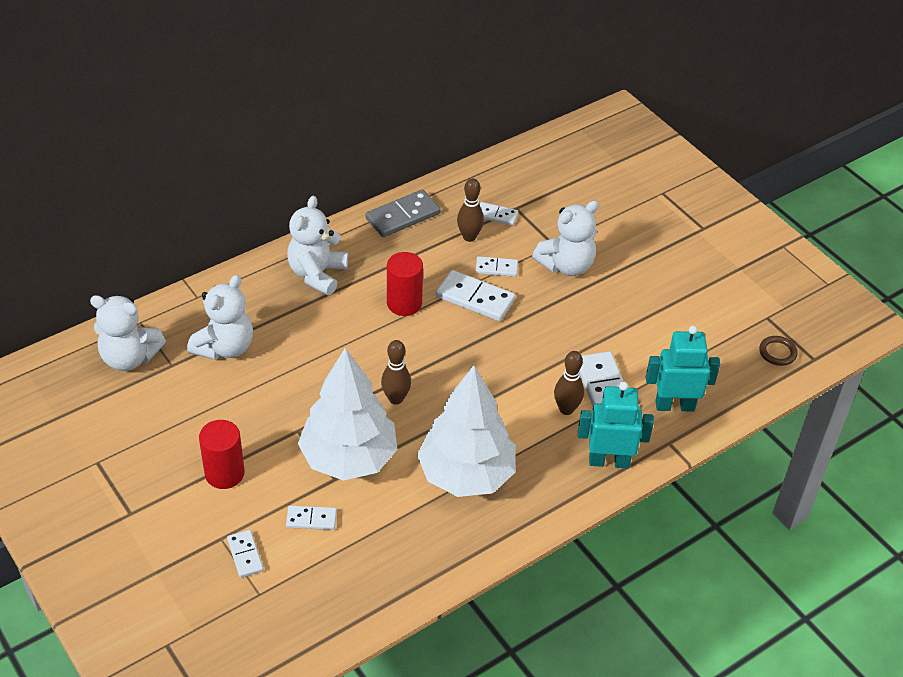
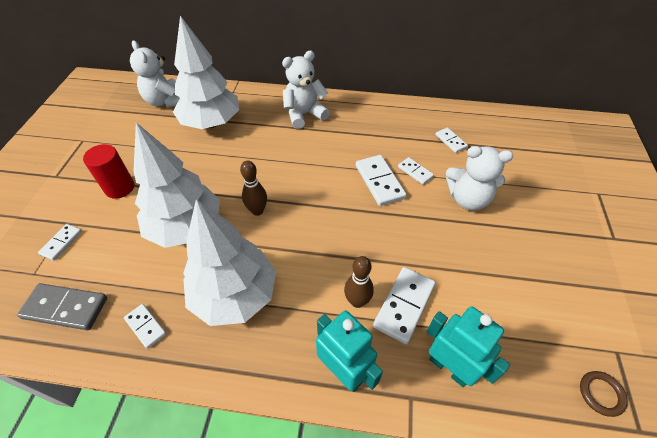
camera: 45 degrees right, 5 degrees up
white teddy bear [187,275,253,360] -> white tree [173,16,239,129]
white domino [286,505,337,530] -> white domino moved to [124,304,166,349]
grey domino [366,190,441,237] -> grey domino moved to [17,283,107,330]
red cylinder [387,252,423,316] -> none
brown bowling pin [457,178,484,242] -> none

